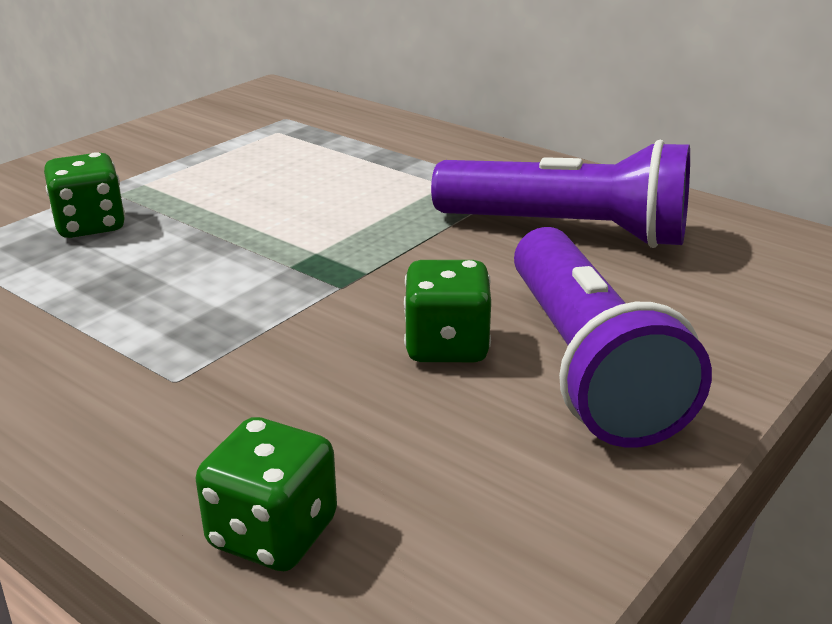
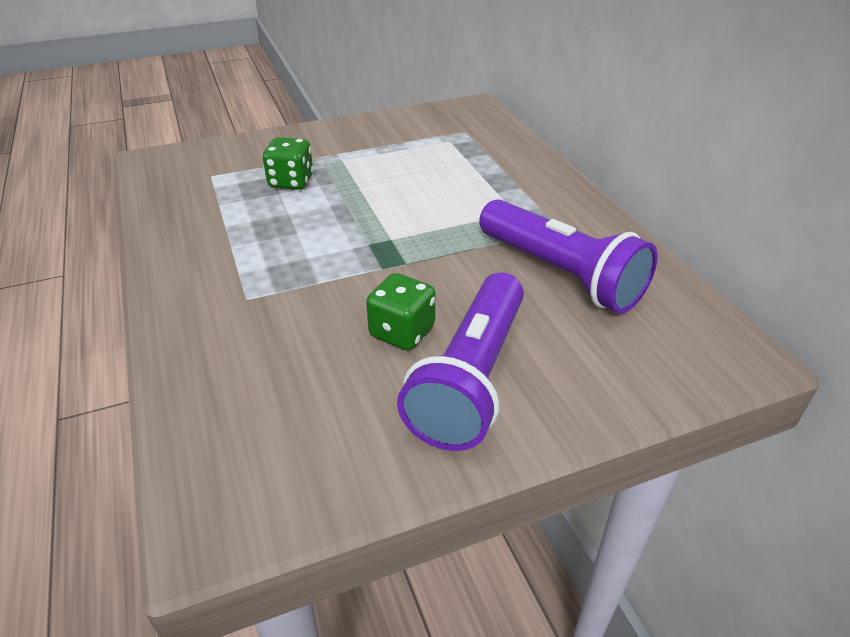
camera: 30 degrees right, 10 degrees up
green dice [196,417,337,571] -> none

